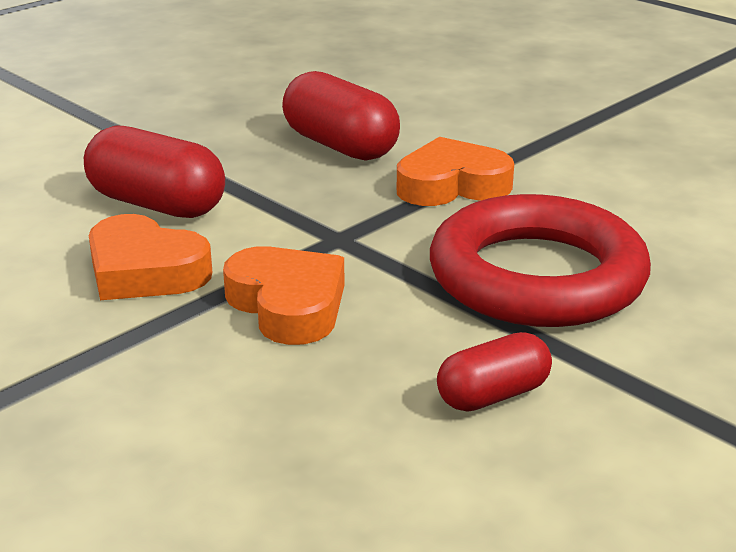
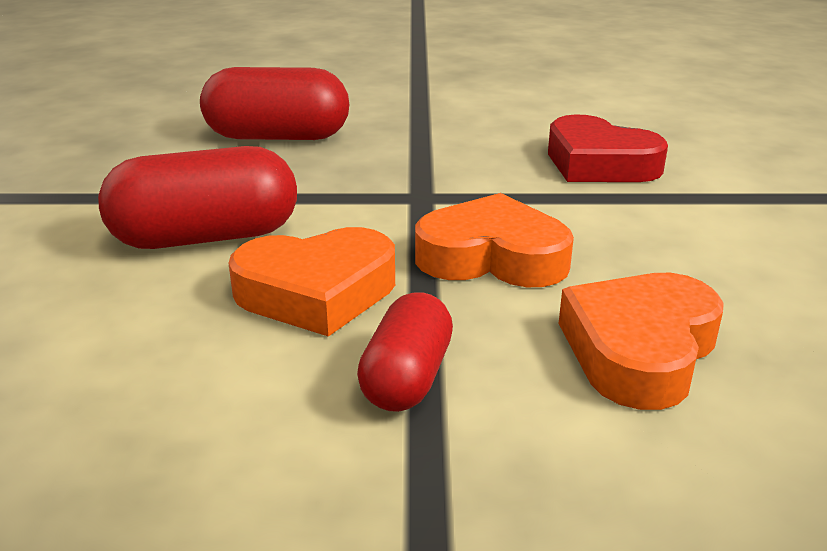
camera: 45 degrees left, 0 degrees up
orange heart [397,137,514,206] -> orange heart moved to [559,273,724,410]
red ring [430,194,651,327] -> red heart [548,114,668,182]
red capsule [437,332,552,412] -> red capsule moved to [357,292,453,412]

